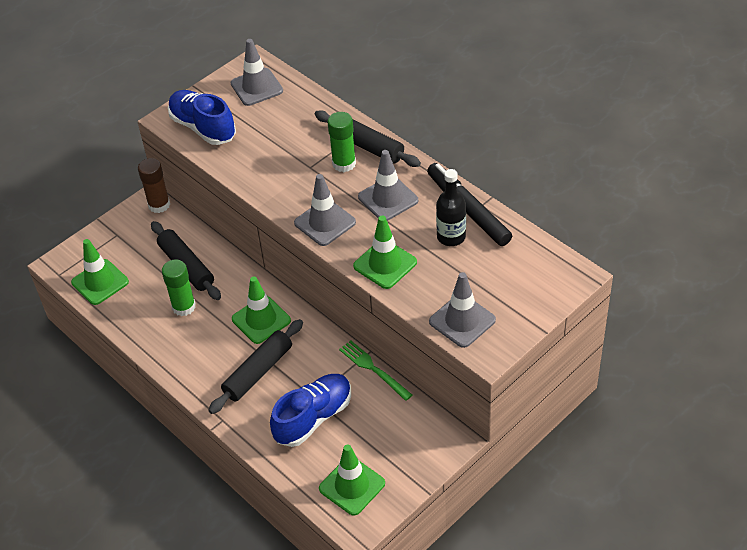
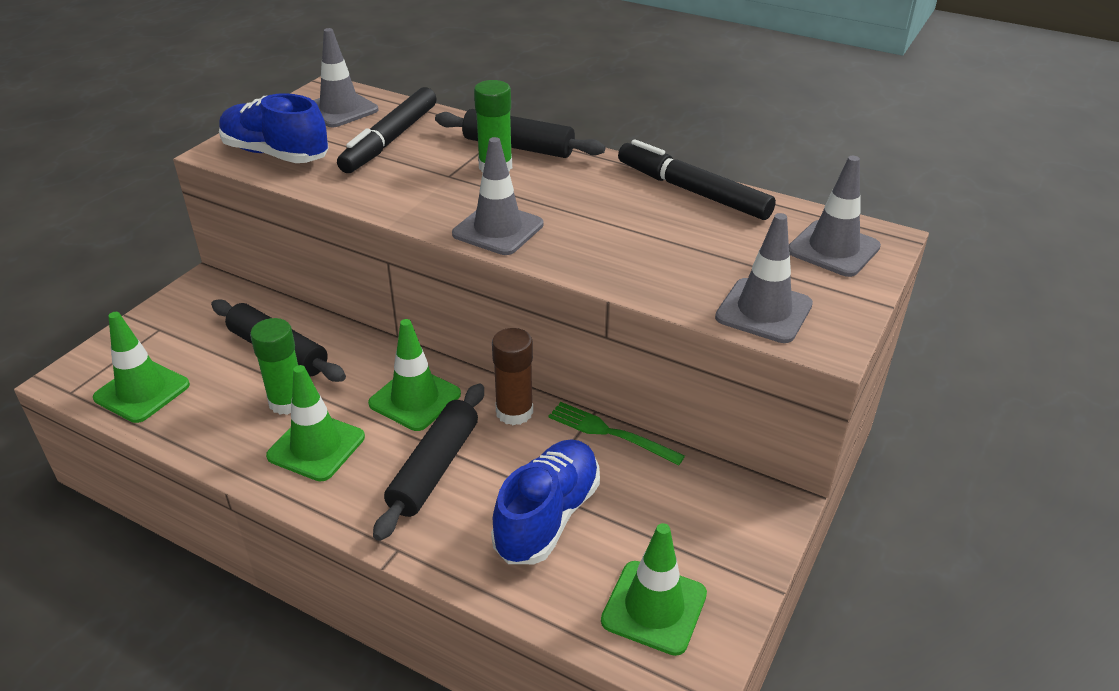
camera: 20 degrees left, 10 degrees down
brown glue stick [138,158,170,213] -> brown glue stick moved to [492,328,533,425]
green traffic cone [353,216,417,289] -> green traffic cone moved to [266,365,365,481]
grey traffic cone [358,150,418,221] -> grey traffic cone moved to [789,156,881,277]
black bottle [436,169,466,246] -> none
none -> black marker [337,87,437,173]

